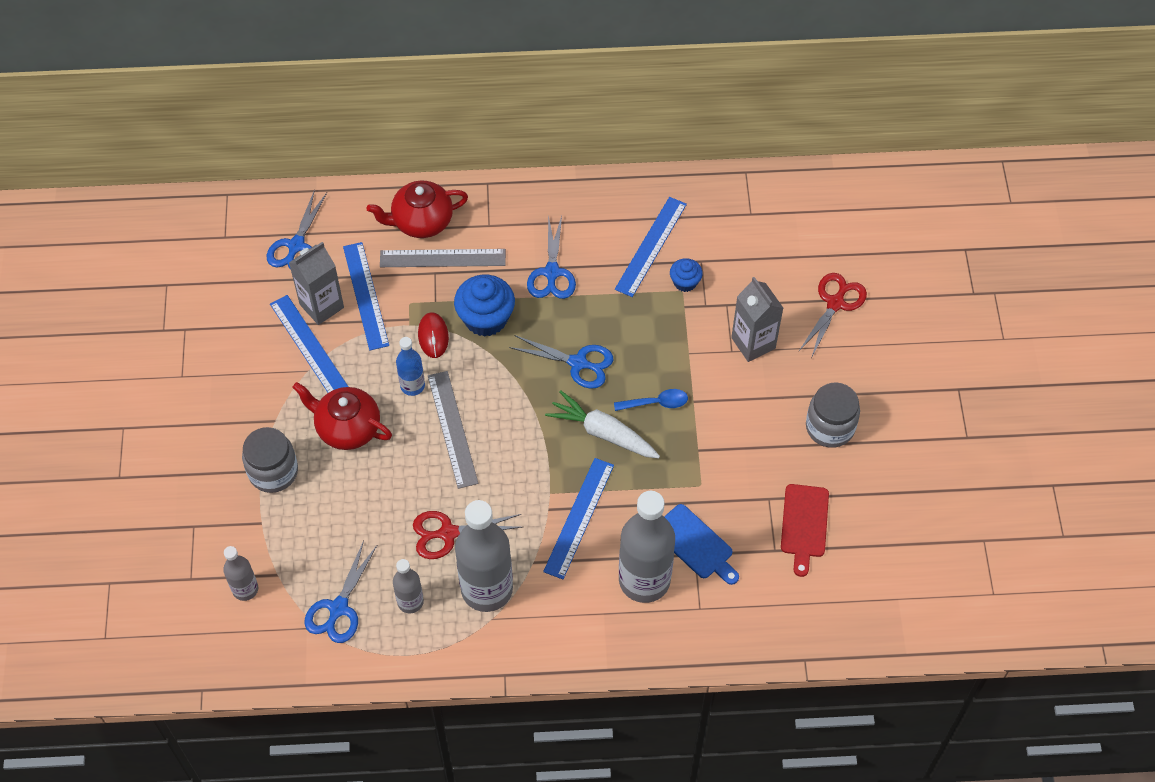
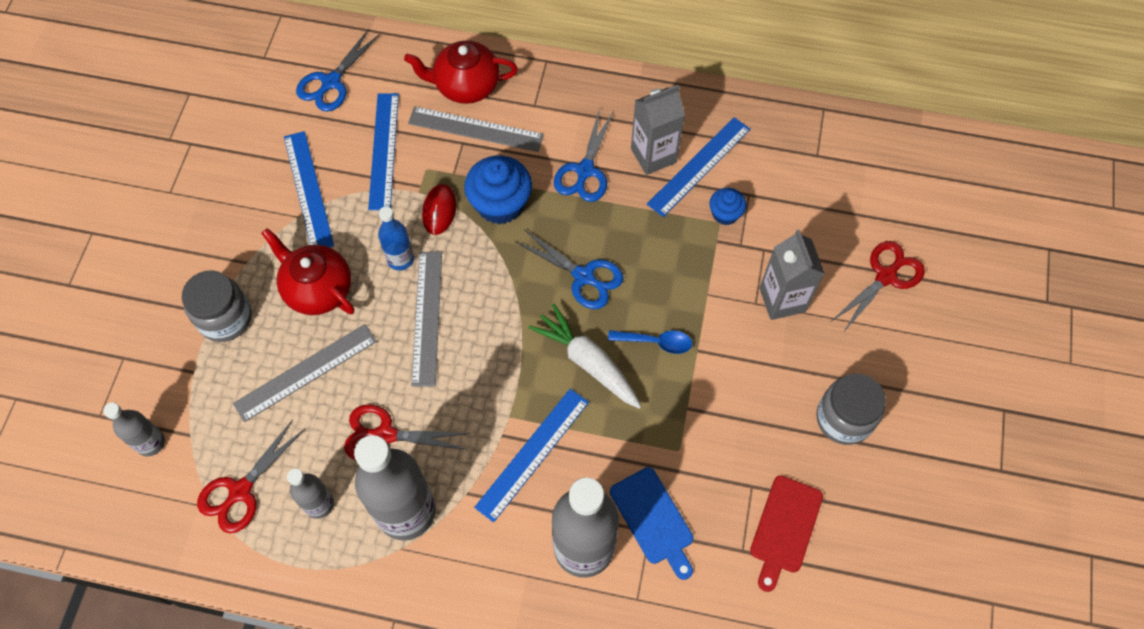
camera: 15 degrees right, 5 degrees up
grey carton [289,242,344,325] -> grey carton moved to [631,85,685,175]
blue scissors [305,540,378,643] -> red scissors [197,419,305,533]
none -> grey ruler [233,324,377,422]

